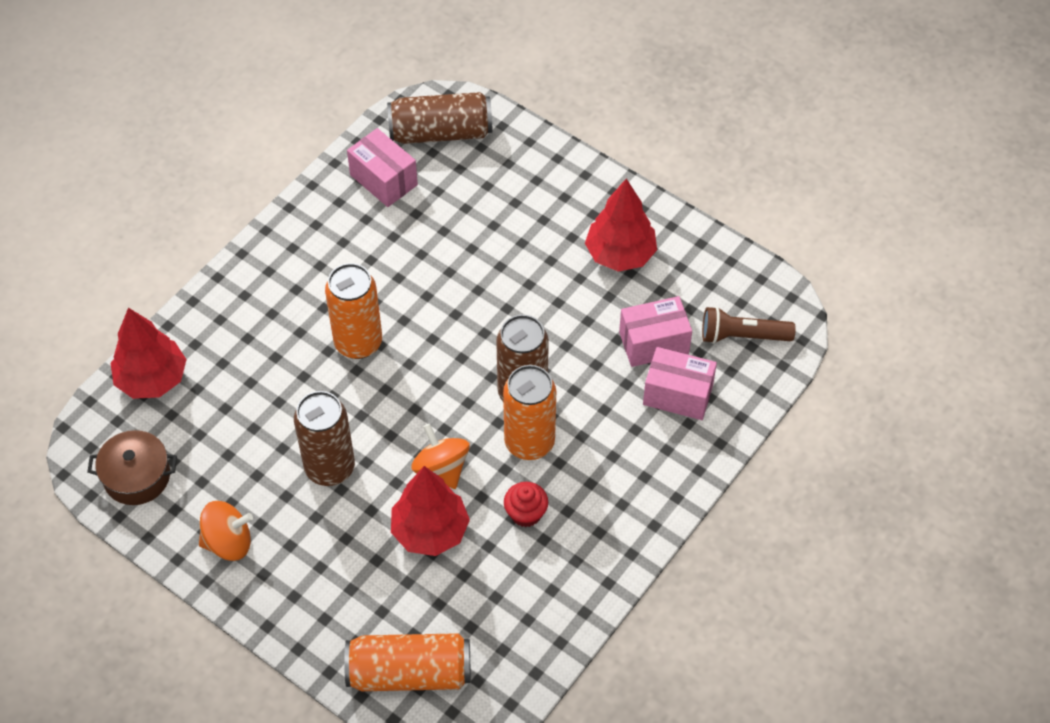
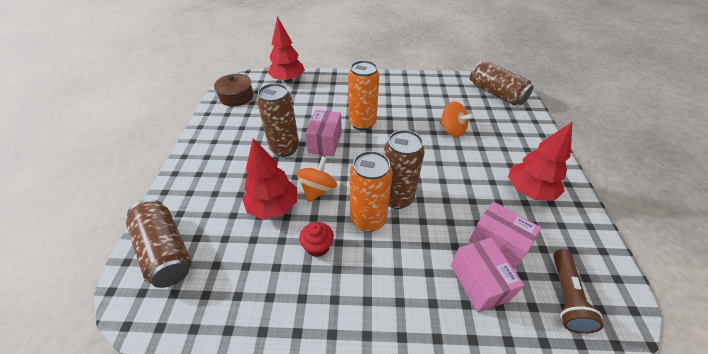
camera: 55 degrees right, 10 degrees down
orange spinning top [199,501,253,561] -> orange spinning top moved to [439,101,474,137]
orange can [344,633,470,691] -> brown can [126,199,191,288]
pink box [347,128,418,207] -> pink box moved to [305,110,342,157]
brown flashlight [702,307,796,344] -> brown flashlight turned 135 degrees counterclockwise [553,249,604,334]

